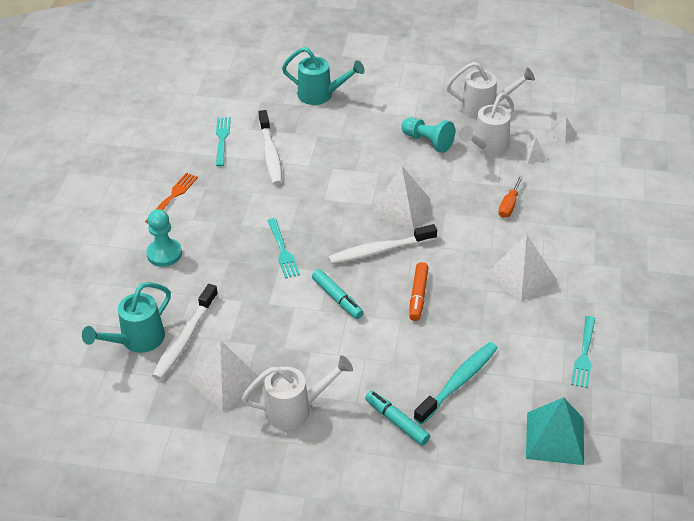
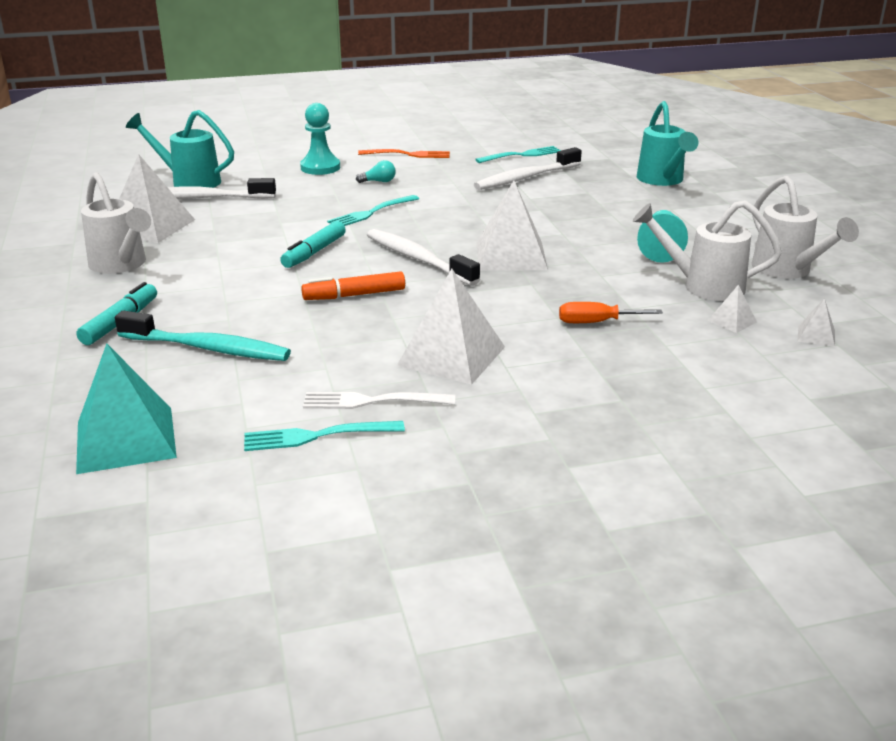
camera: 65 degrees right, 15 degrees down
none -> white fork [303,392,455,409]
none -> turquoise light bulb [356,160,396,183]

